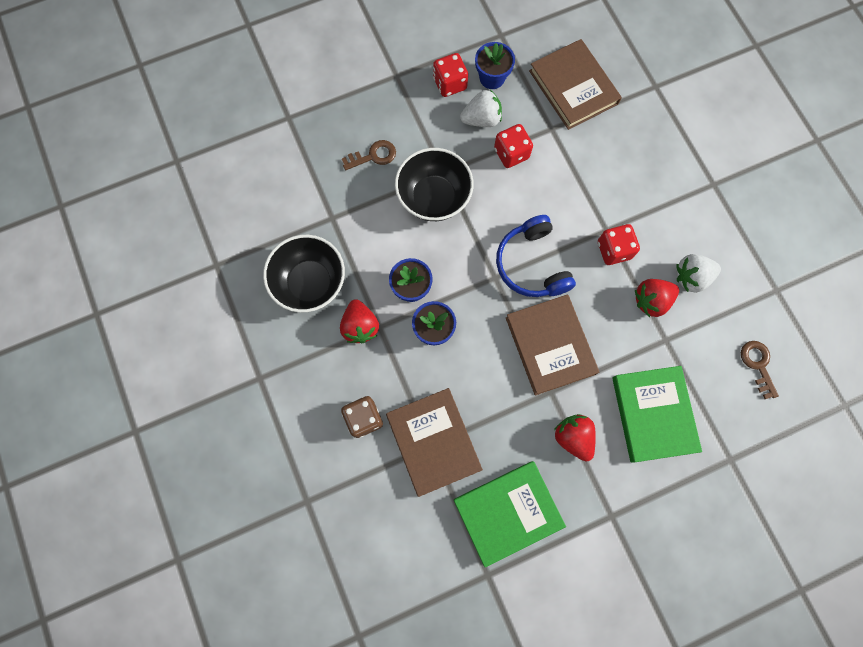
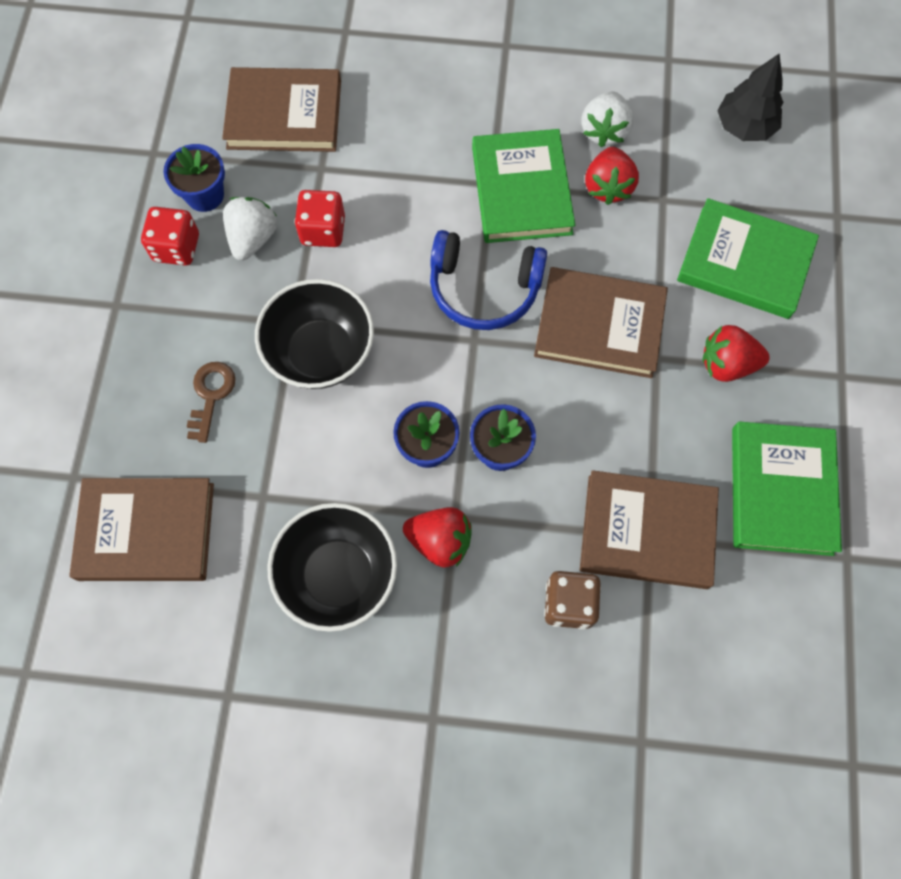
camera: 60 degrees left, 5 degrees down
red dice [598,224,640,265] -> green book [472,129,575,243]
brown key [741,341,779,399] -> black tree [717,54,784,141]
none -> brown book [69,478,214,581]

